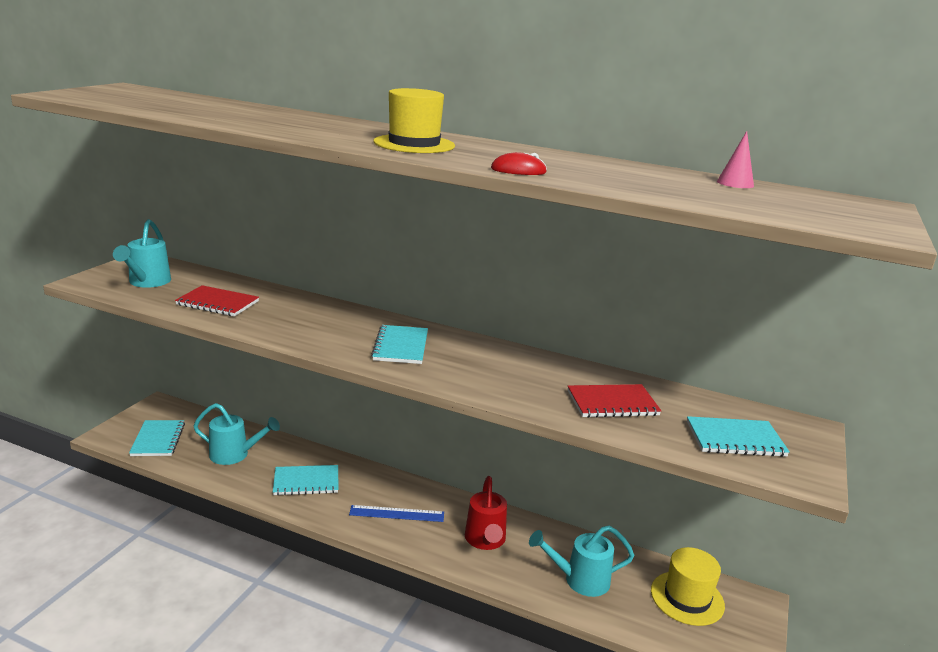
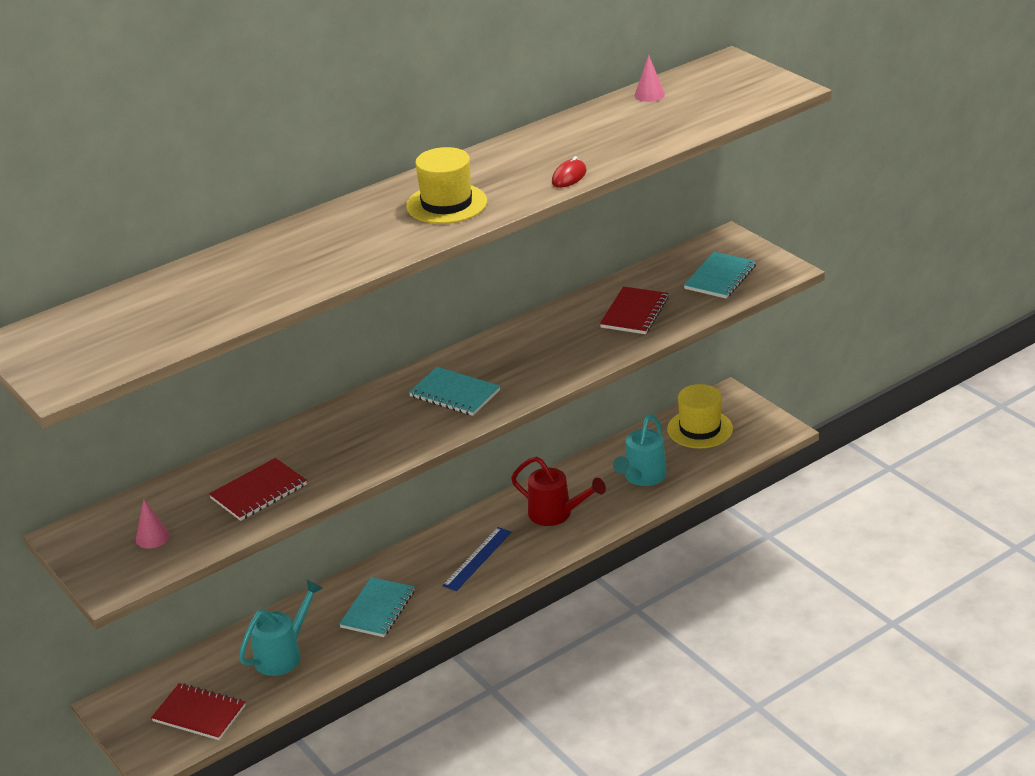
camera: 55 degrees left, 10 degrees up
turquoise watering can [113,219,171,288] -> pink cone [136,499,170,548]
turquoise notebook [129,420,185,456] -> red notebook [151,683,245,740]

